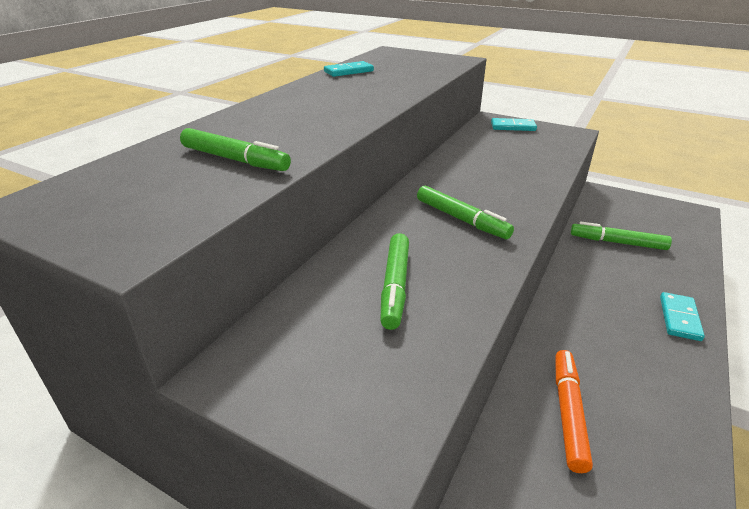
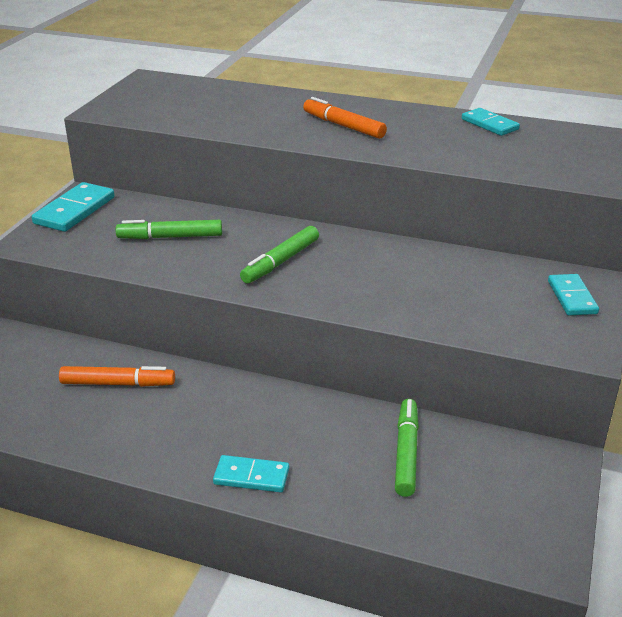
camera: 80 degrees right, 0 degrees up
green marker [180,128,291,171] -> none
none -> turquoise domino [32,182,115,232]
none -> orange marker [303,97,387,139]

